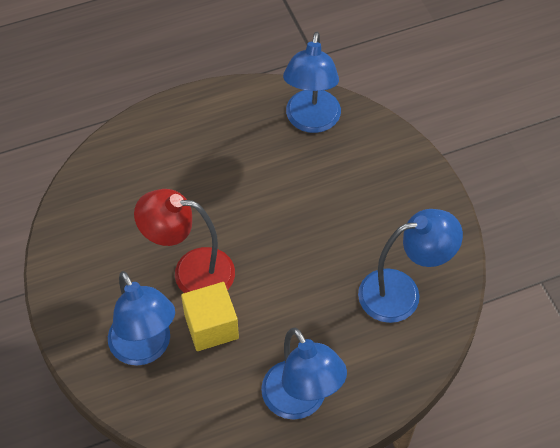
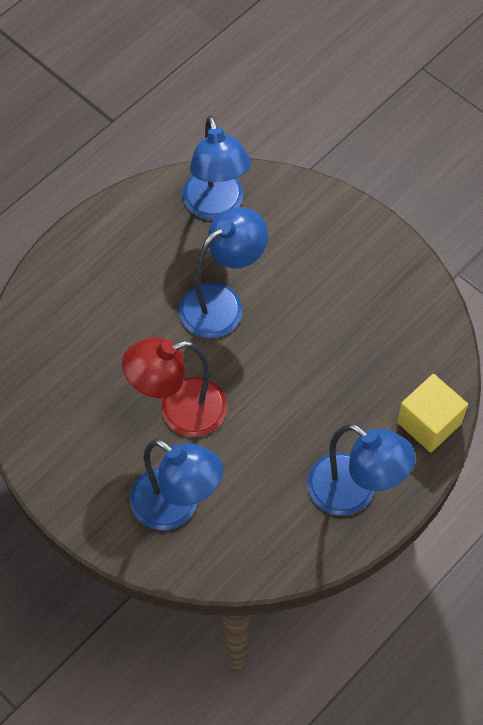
camera: 25 degrees left, 5 degrees up
yellow cube [181,282,239,351] -> yellow cube moved to [397,374,468,453]
blue lamp [358,209,463,323] -> blue lamp moved to [179,207,268,338]

